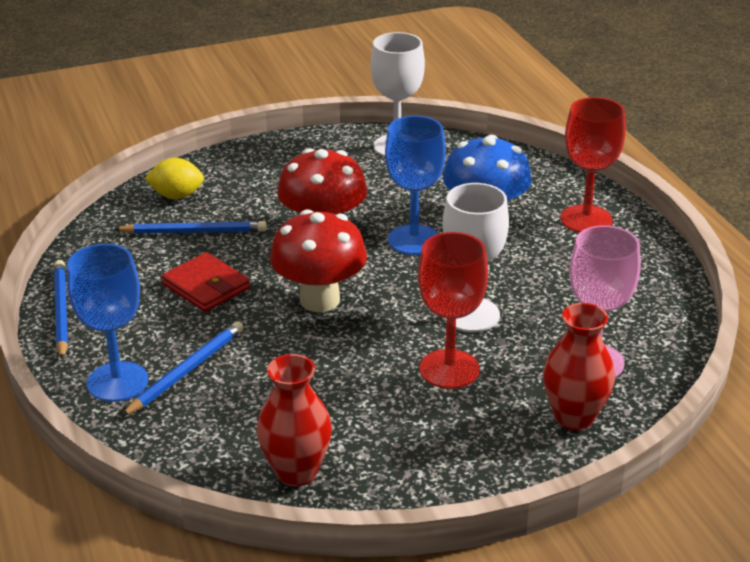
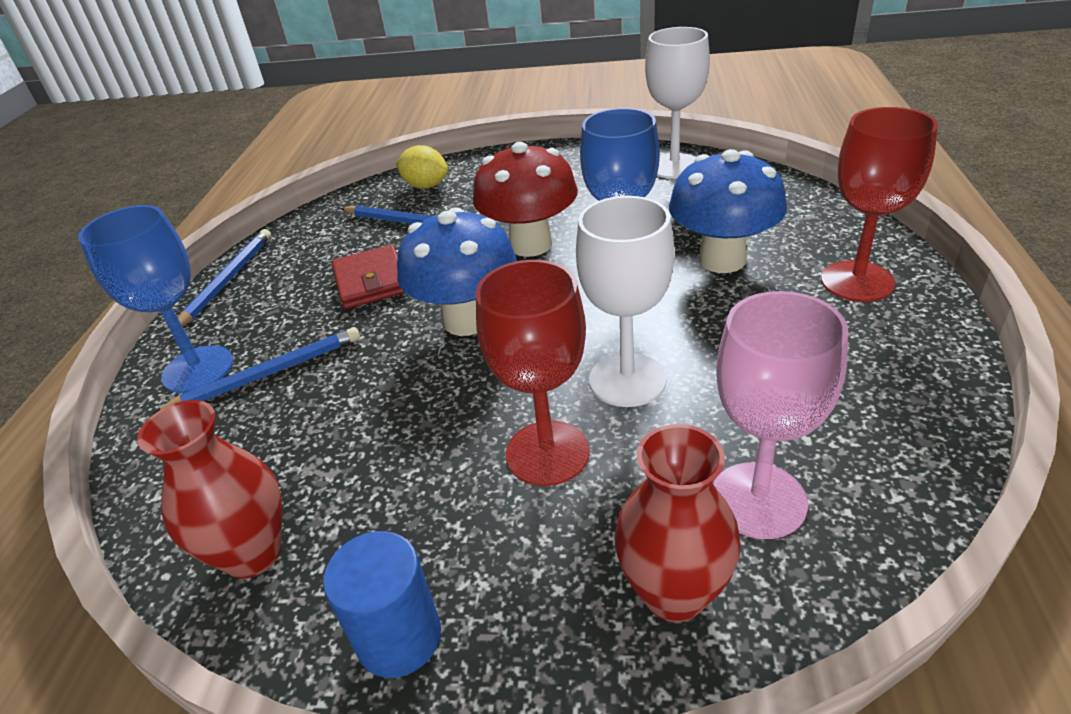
camera: 30 degrees right, 5 degrees up
red mushroom [270,209,367,312] -> blue mushroom [397,207,517,336]
none -> blue cylinder [323,531,441,678]

